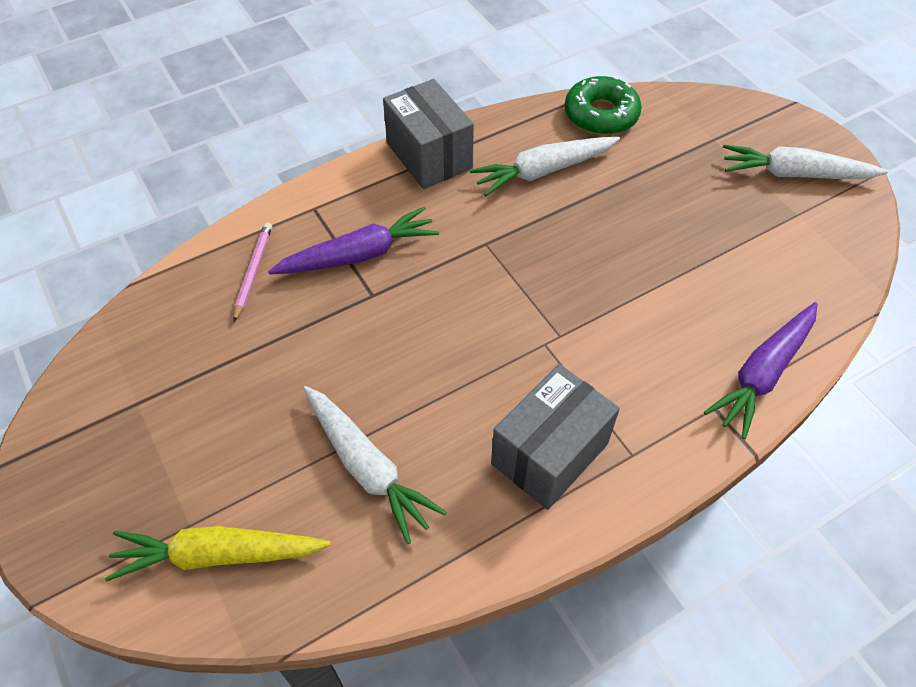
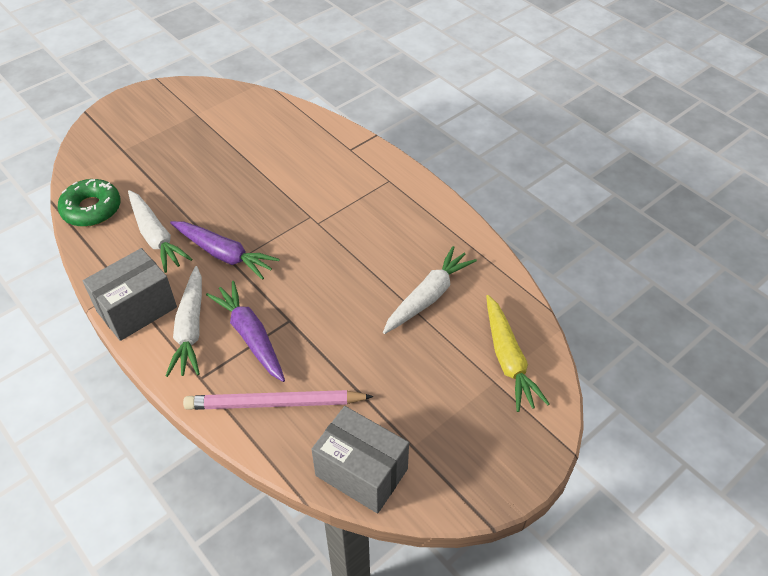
camera: 100 degrees left, 5 degrees down
pink pencil [233,222,272,322] -> pink pencil [183,390,374,410], size x1.79
grey box [491,364,620,510] -> grey box moved to [311,406,409,513]
purple carrot [704,302,818,439] -> purple carrot moved to [170,221,280,280]
white carrot [723,145,888,179] -> white carrot moved to [166,266,202,377]

